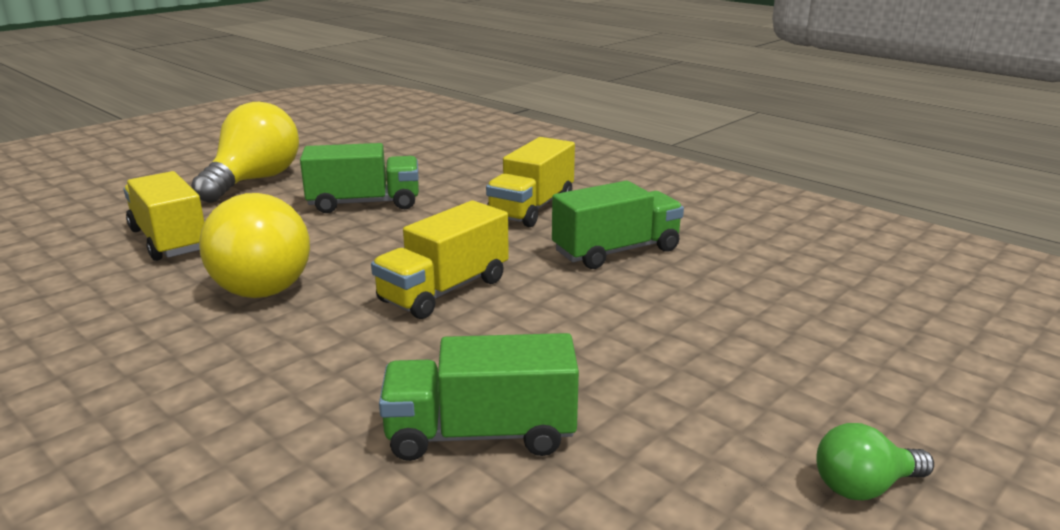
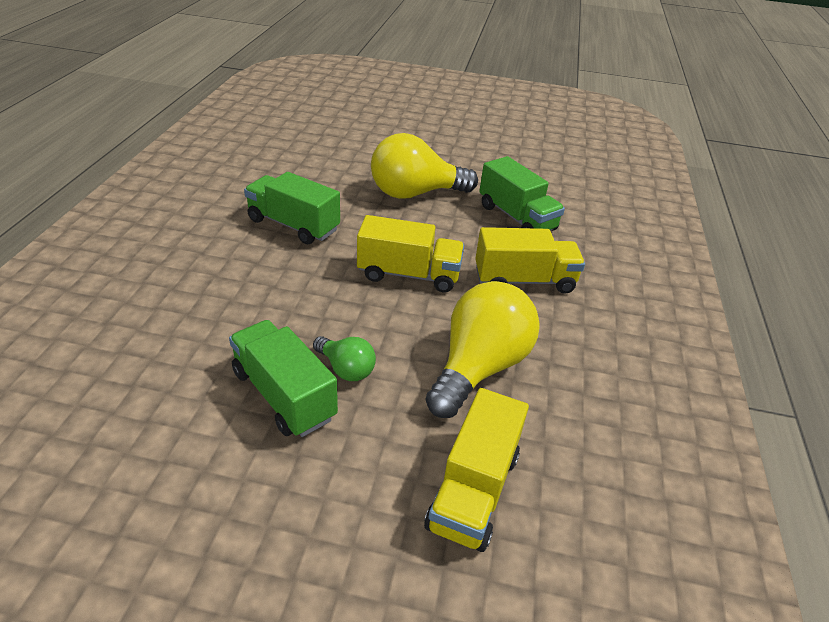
camera: 125 degrees left, 15 degrees up
yellow light bulb [191,102,299,203] -> yellow light bulb moved to [371,133,478,199]
yellow truck [486,137,575,227] -> yellow truck moved to [475,227,585,294]
green light bulb [816,423,934,500] -> green light bulb moved to [313,336,376,381]

